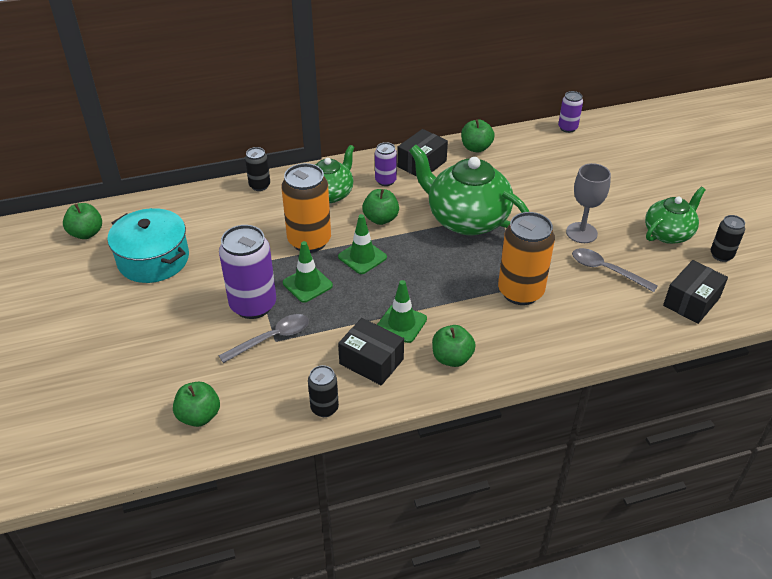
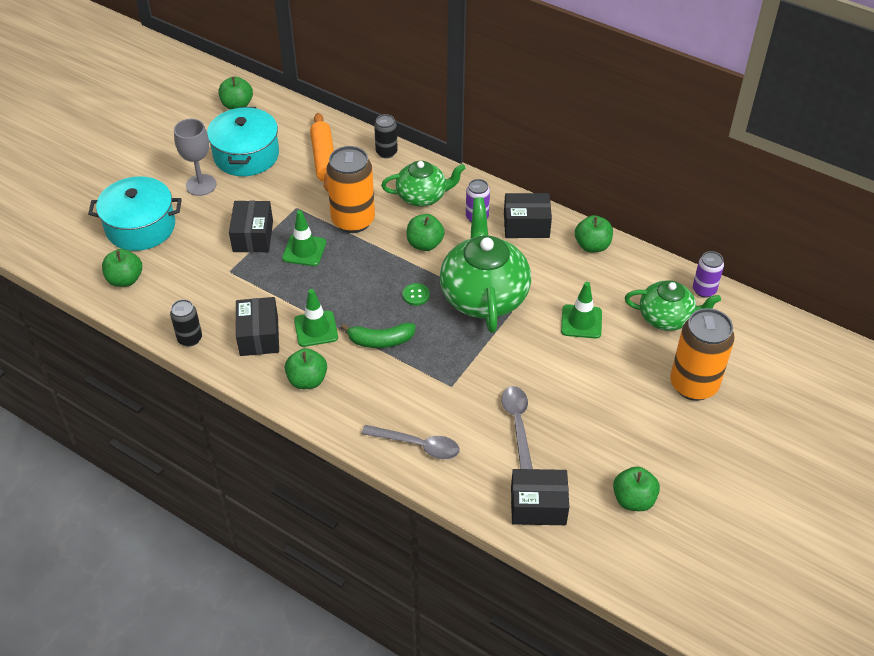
camera: 50 degrees right, 5 degrees up
grey spoon [218,314,309,363] -> grey spoon moved to [362,425,460,459]
purple can [219,225,276,319] -> black box [229,201,273,253]
green traffic cone [338,214,387,274] -> green traffic cone moved to [561,282,602,339]
orange can [498,212,555,305] -> orange can moved to [670,308,735,401]
grey goblet [566,163,611,243] -> grey goblet moved to [174,119,216,196]
green teapot [645,187,706,244] -> green teapot moved to [625,280,721,331]
black can [711,215,745,262] -> green apple [613,467,660,511]
none -> turquoise pot [88,176,182,251]
none -> orange rolling pin [310,113,334,191]
none -> green banana [341,323,416,348]
none -> green button [402,283,430,306]

